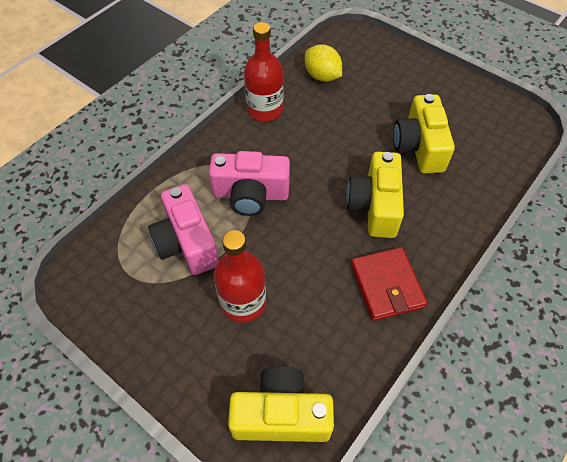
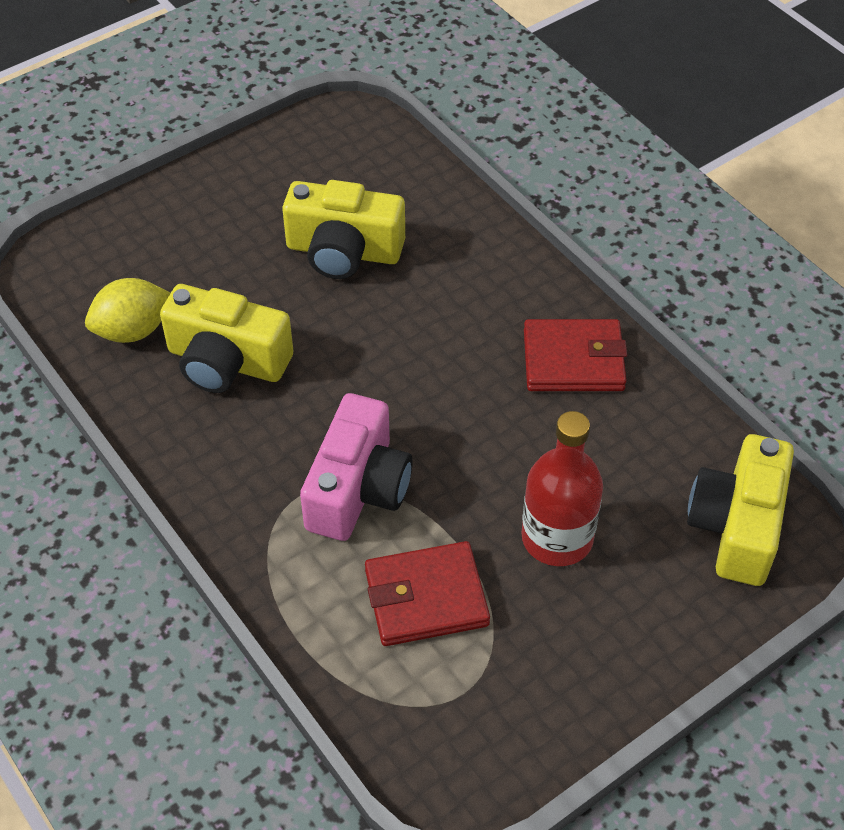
camera: 75 degrees left, 5 degrees down
pink camera [148,184,219,275] -> red wallet [365,541,490,646]
red bottle [244,22,284,121] -> none
yellow camera [346,152,404,238] -> yellow camera moved to [160,284,293,393]

